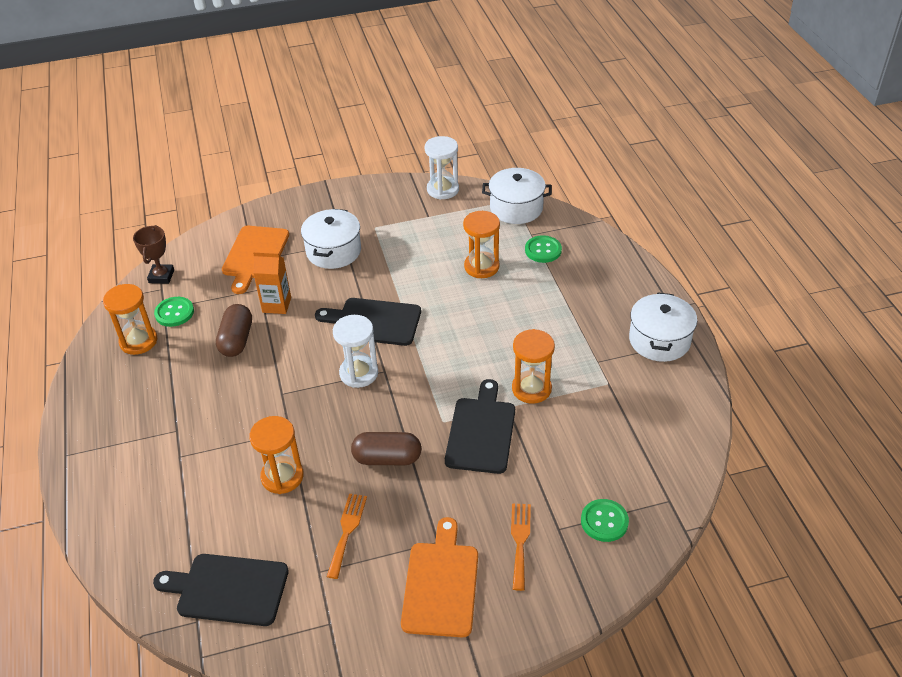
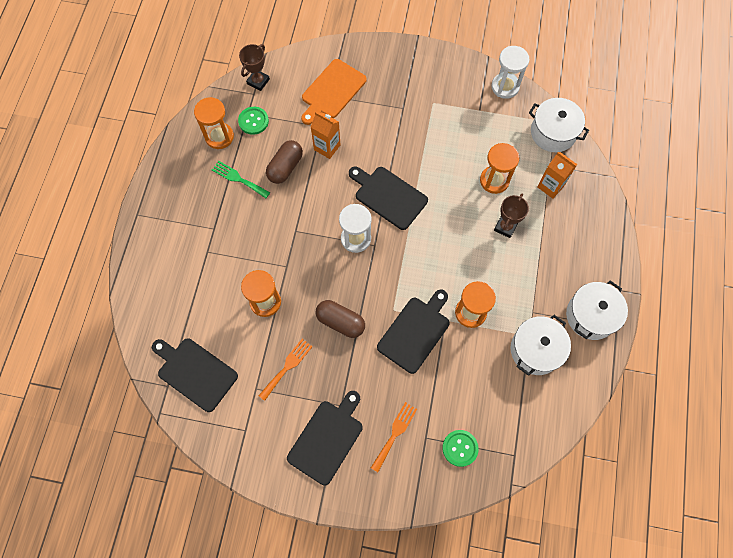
camera: 25 degrees right, 25 degrees up
white pot [301,209,361,269] -> white pot moved to [511,315,571,376]
orange cutting board [401,517,478,637] -> black cutting board [287,391,363,486]
green button [525,235,562,263] -> orange carton [537,152,578,199]
none -> green fork [212,161,270,198]
none -> brown trophy [494,193,529,238]

